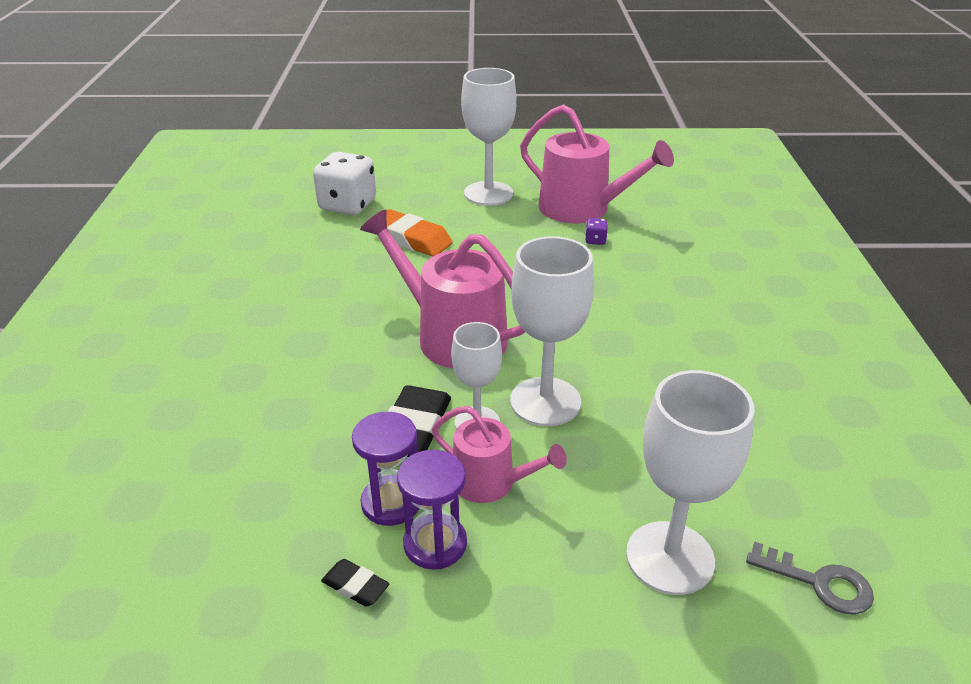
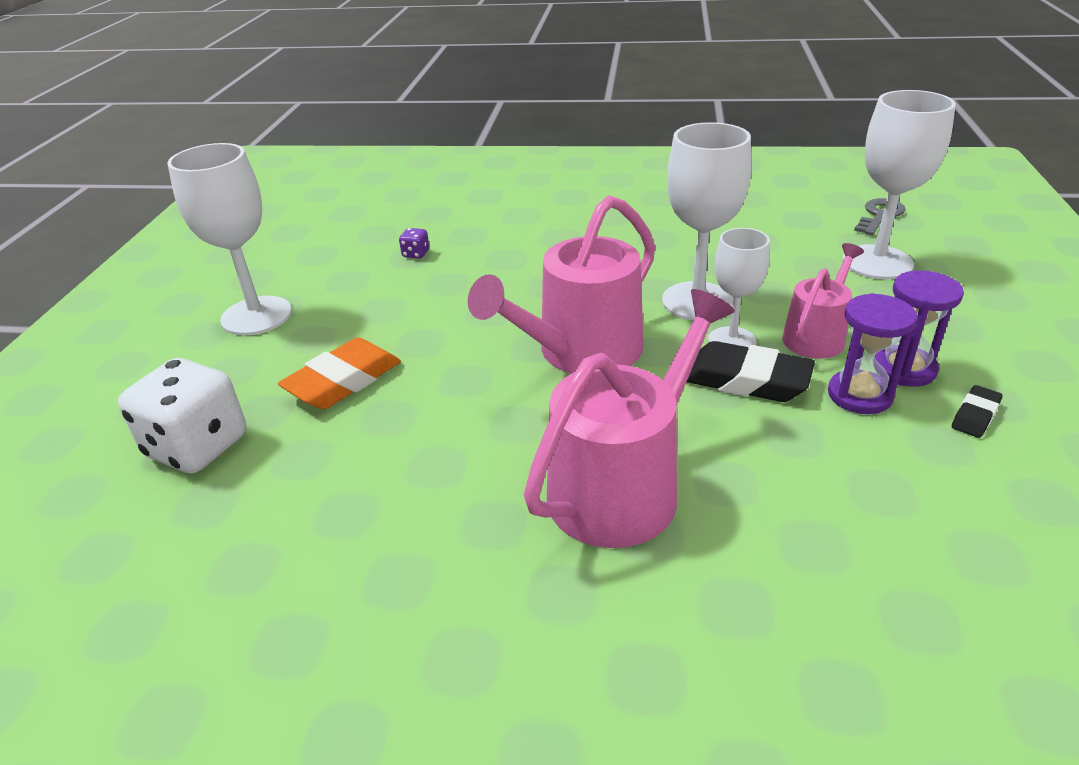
camera: 80 degrees left, 0 degrees up
pink watering can [520,104,674,223] -> pink watering can moved to [524,289,735,548]

